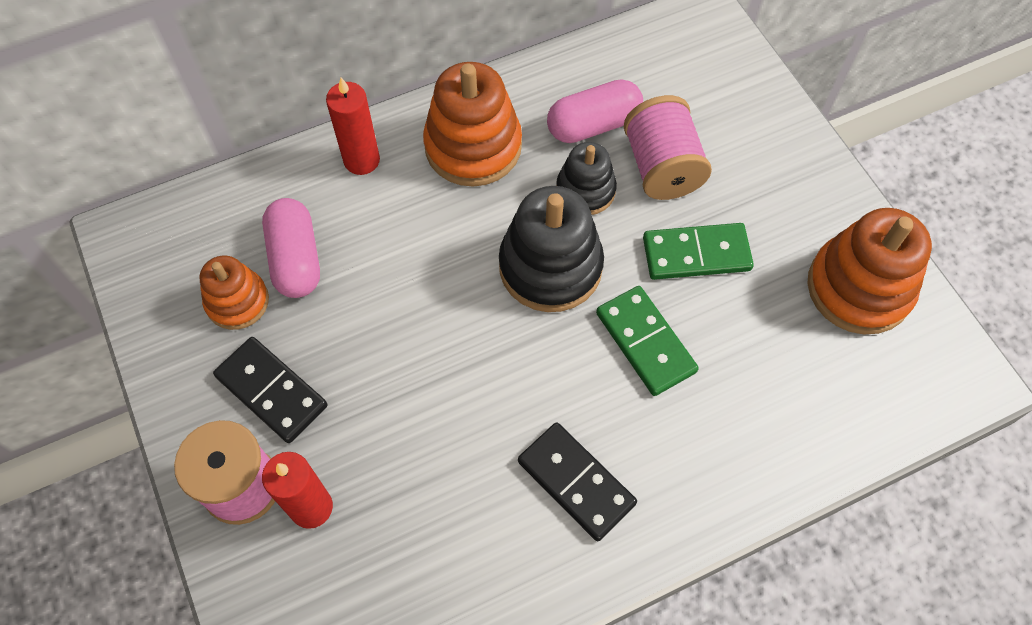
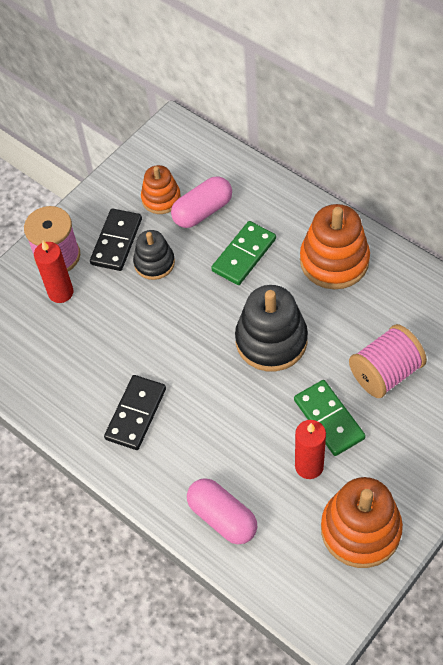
camera: 70 degrees right, 5 degrees down
red candle [326,78,380,175] -> red candle moved to [295,420,326,479]
pink capsule [547,79,643,143] -> pink capsule moved to [187,478,257,544]
black stacking toy [556,142,617,215] -> black stacking toy moved to [133,230,175,280]
green domino [596,286,699,396] -> green domino moved to [211,221,276,285]

